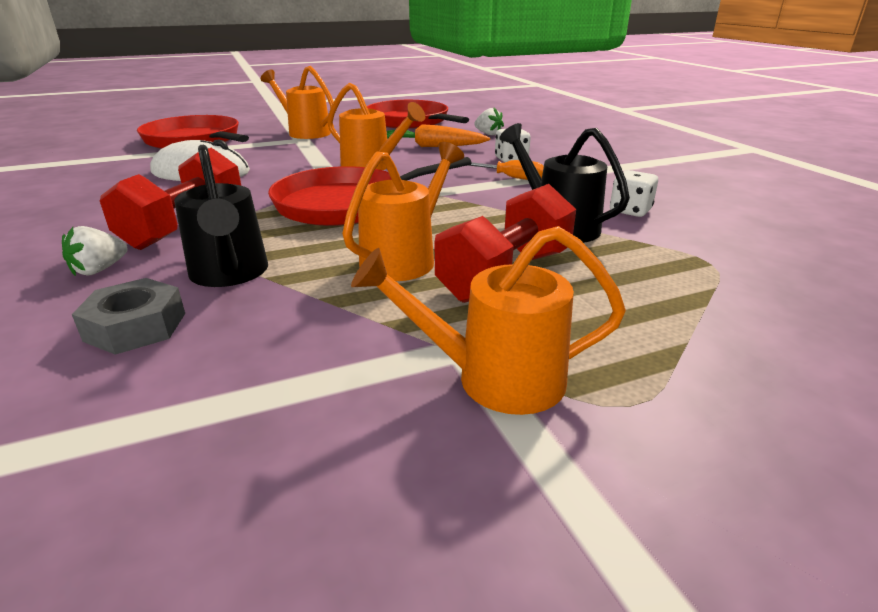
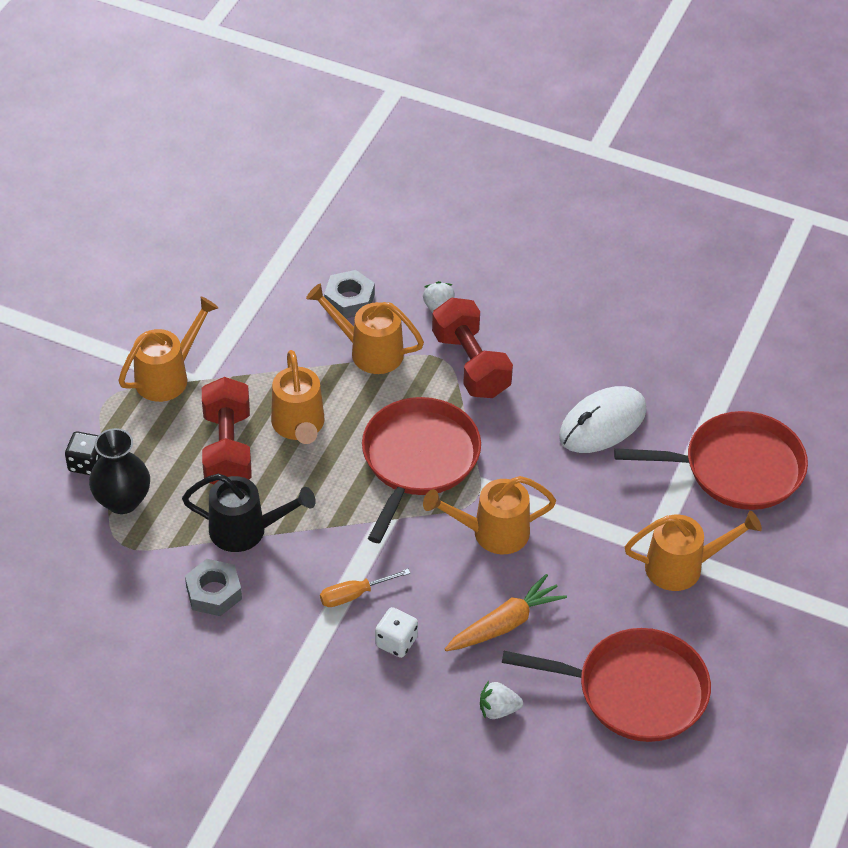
camera: 135 degrees right, 20 degrees up
black watering can [174,145,268,287] -> orange watering can [306,284,424,374]
white dice [610,170,658,217] -> grey nut [185,559,242,616]
none -> black dice [65,431,101,475]
none -> black vase [89,428,150,514]

